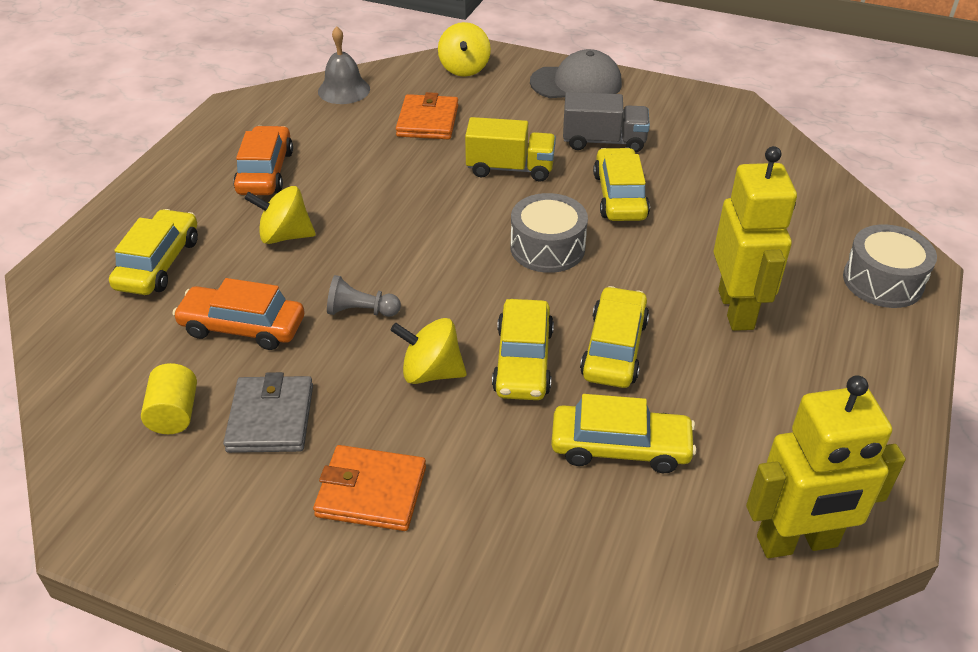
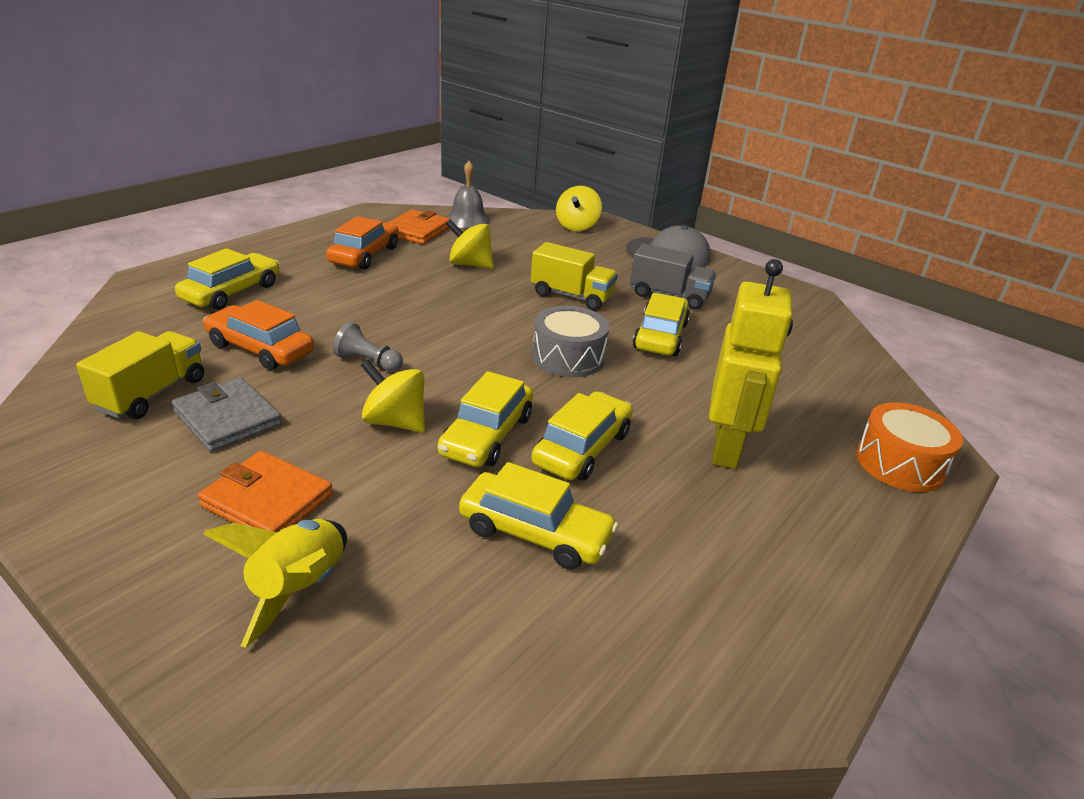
camera: 15 degrees right, 10 degrees down
yellow cylinder [141,363,197,434] -> yellow truck [76,331,204,419]
grey wallet [223,372,313,453] -> grey wallet turned 60 degrees counterclockwise [172,377,282,452]
yellow spinning top [244,186,316,244] -> yellow spinning top moved to [446,219,494,269]
orange wallet [396,92,458,139] -> orange wallet moved to [388,209,450,244]
yellow robot [746,376,906,558] -> none
grey drum [843,224,937,308] -> orange drum [856,402,963,492]
none -> yellow rocket [203,519,347,648]

